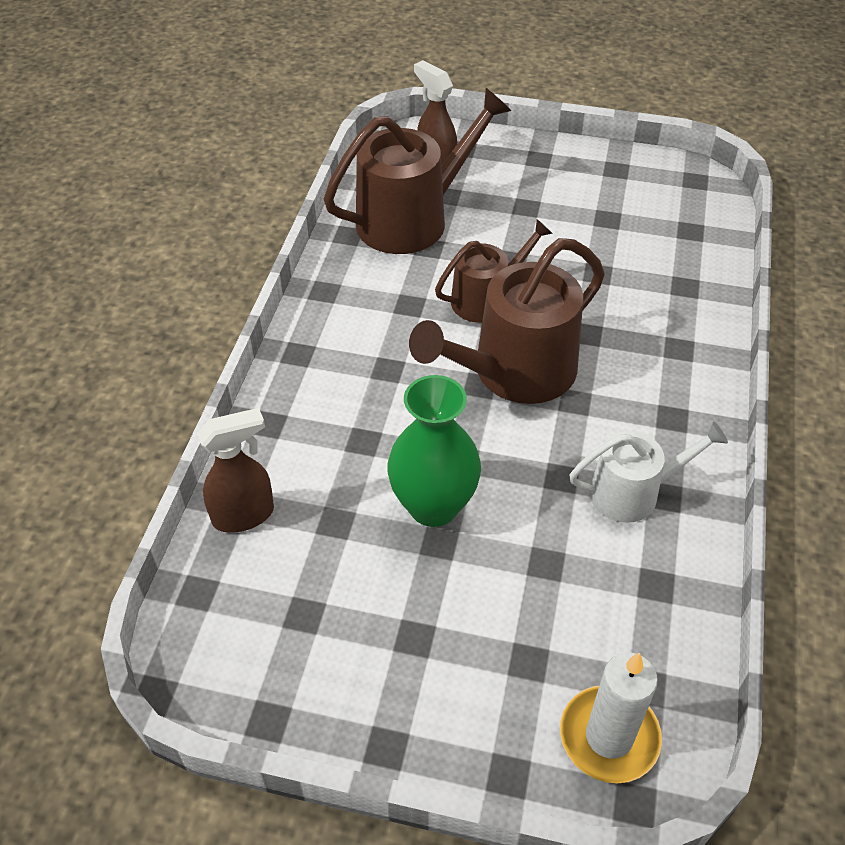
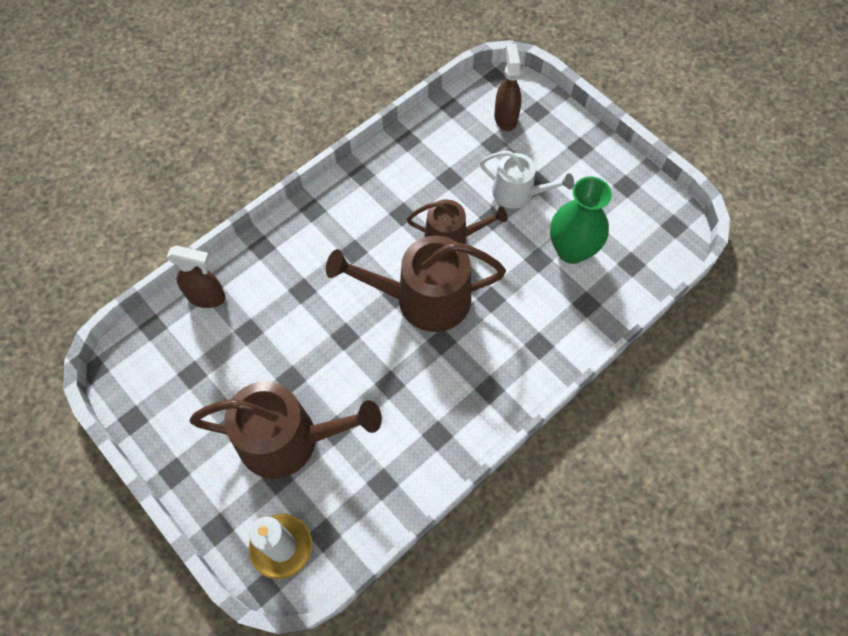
camera: 35 degrees right, 15 degrees up
brown watering can [324,88,511,254] -> brown watering can moved to [190,381,382,479]
green vase [387,375,481,527] -> green vase moved to [550,177,612,264]
white watering can [569,421,728,523] -> white watering can moved to [480,151,574,209]

